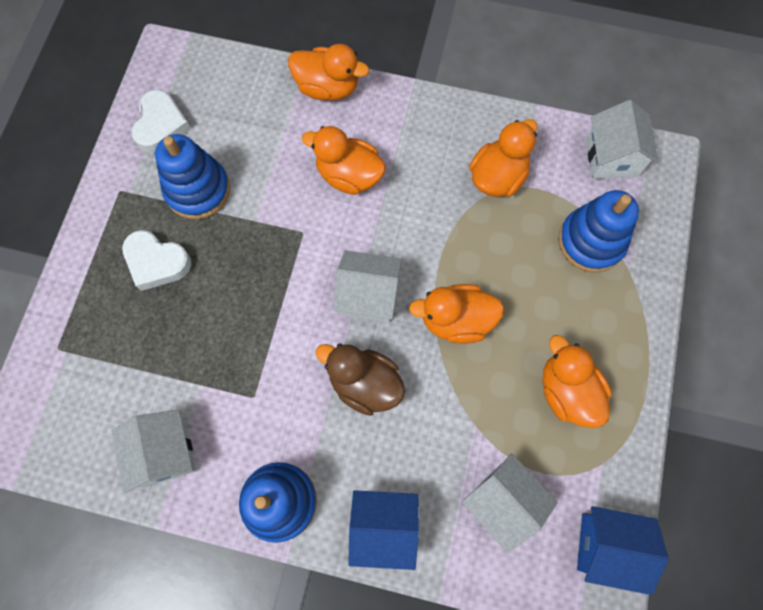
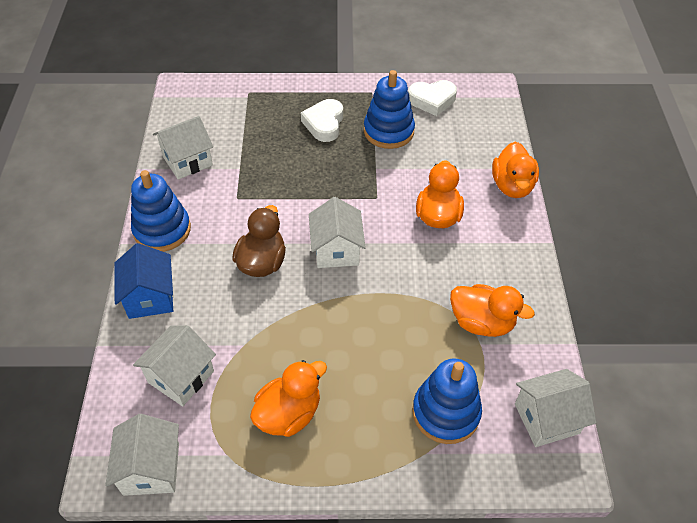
camera: 75 degrees right, 20 degrees down
orange duck [409,284,504,344] -> none
blue house [577,506,669,595] -> white house [105,414,179,496]

